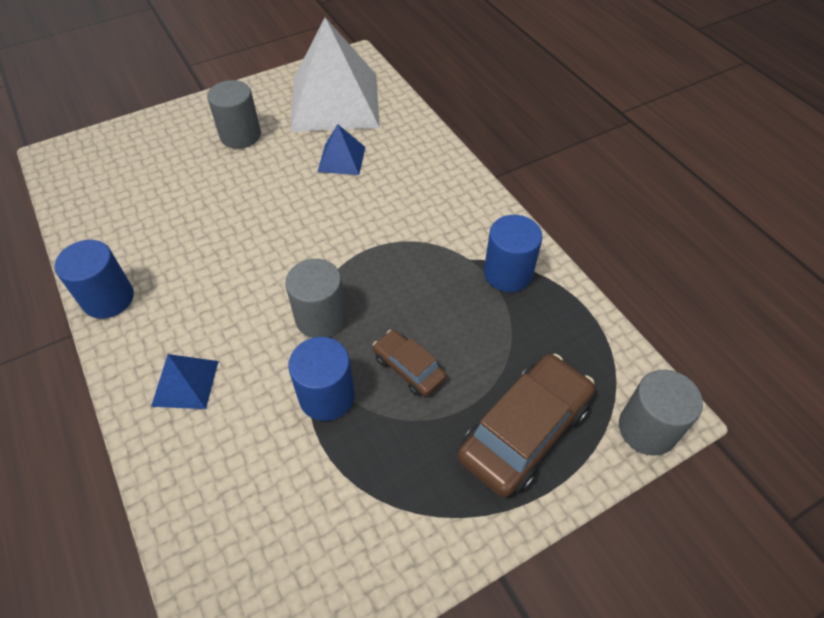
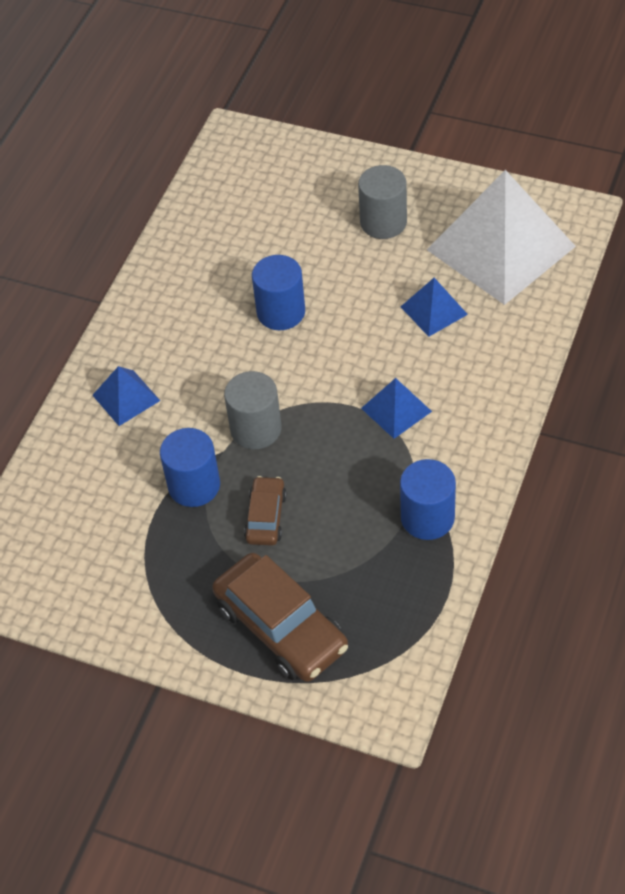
camera: 55 degrees right, 0 degrees up
blue cylinder [55,240,134,319] -> blue cylinder moved to [252,255,305,330]
brown car [458,354,595,497] -> brown car turned 45 degrees clockwise [212,553,348,682]
grey cylinder [619,370,703,455] -> none
none -> blue pyramid [361,378,432,439]

